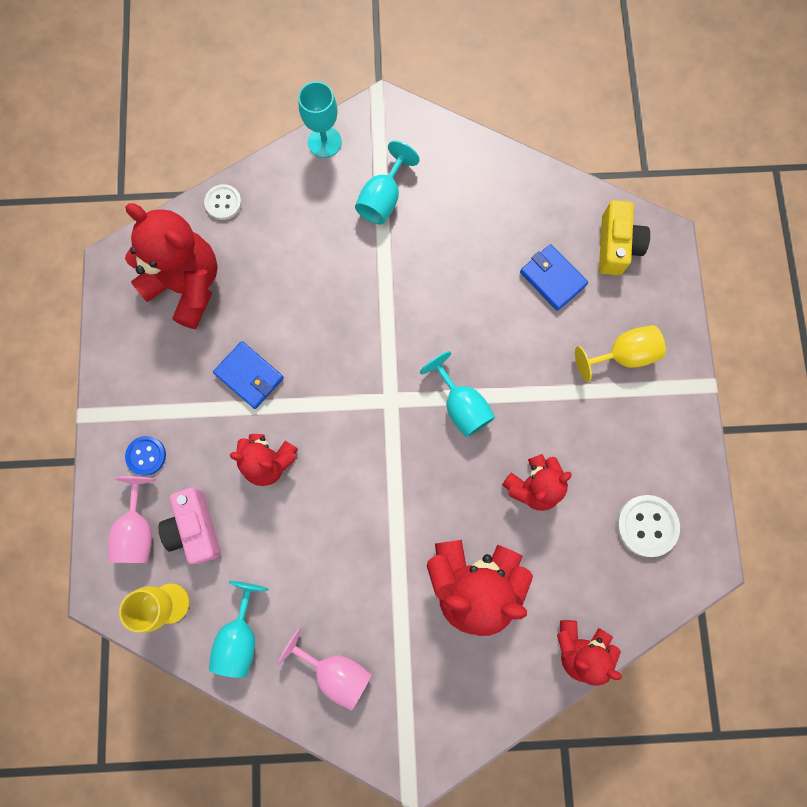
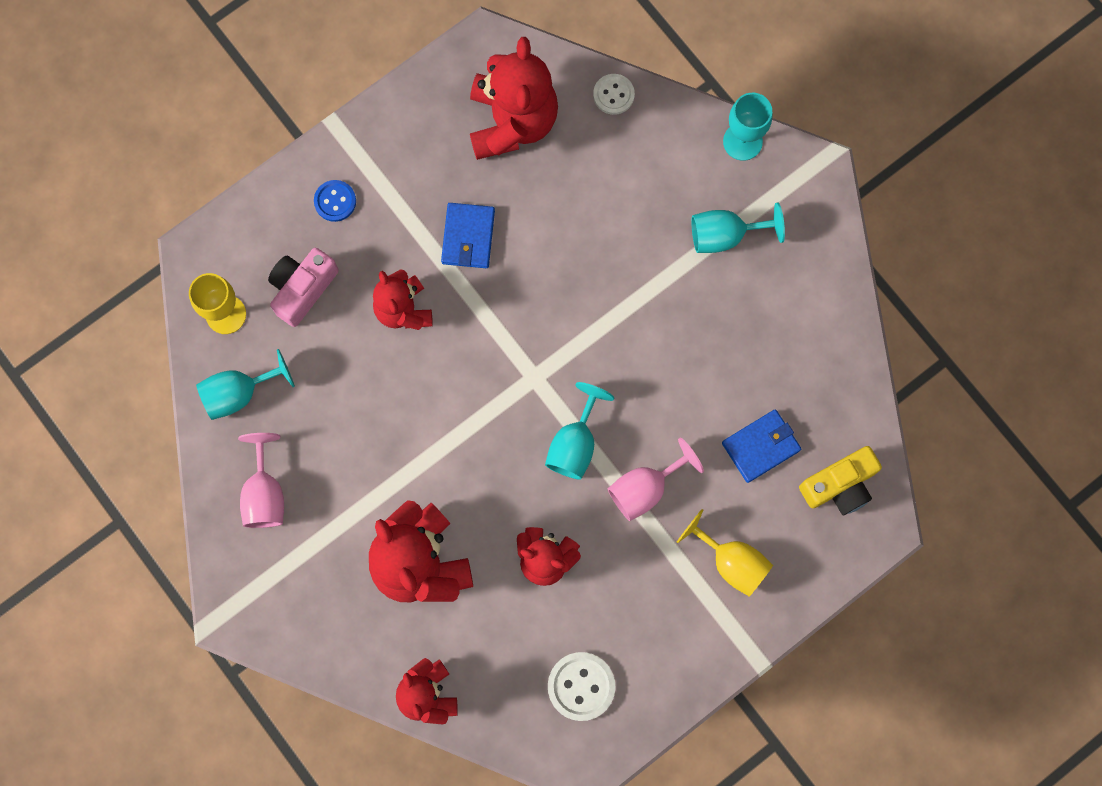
camera: 55 degrees right, 0 degrees up
pink goblet [108,476,156,563] -> pink goblet moved to [608,438,704,521]
blue wallet [520,244,588,311] -> blue wallet turned 45 degrees clockwise [722,409,801,483]

